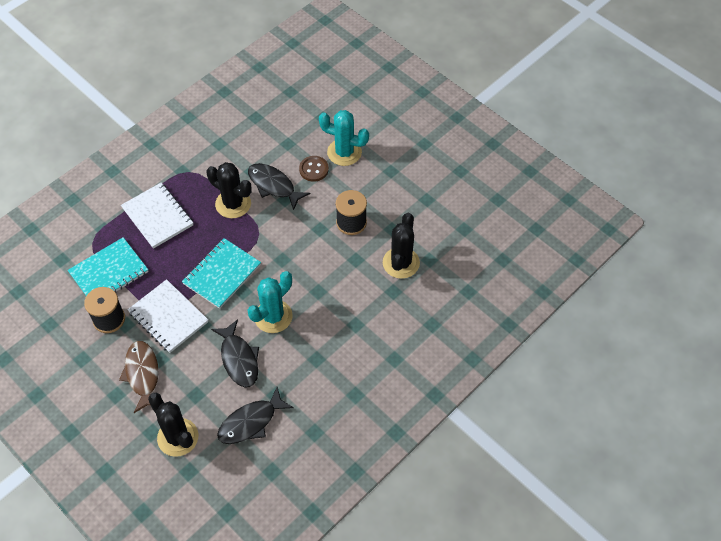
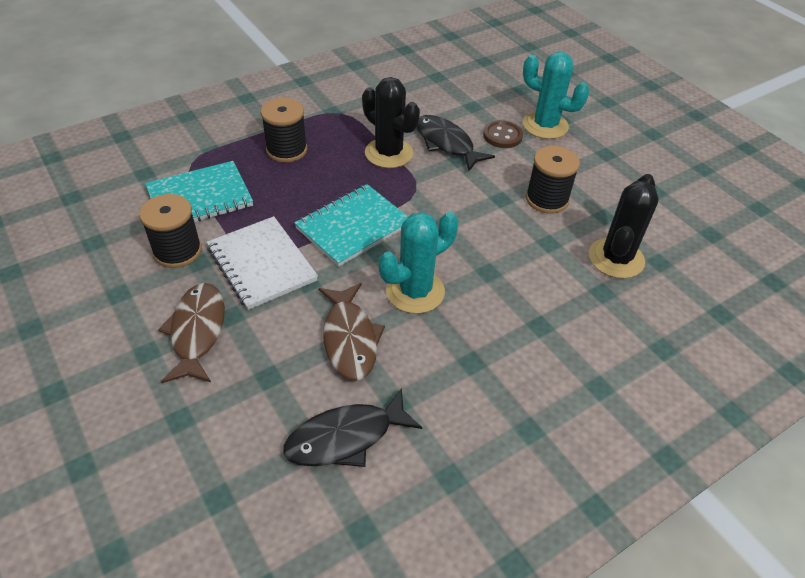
camera: 10 degrees right, 10 degrees down
white notebook [121,183,193,249] -> black spool [261,98,307,163]
black cactus [148,393,198,457] -> none
black fish [211,319,259,388] -> brown fish [318,283,385,381]

